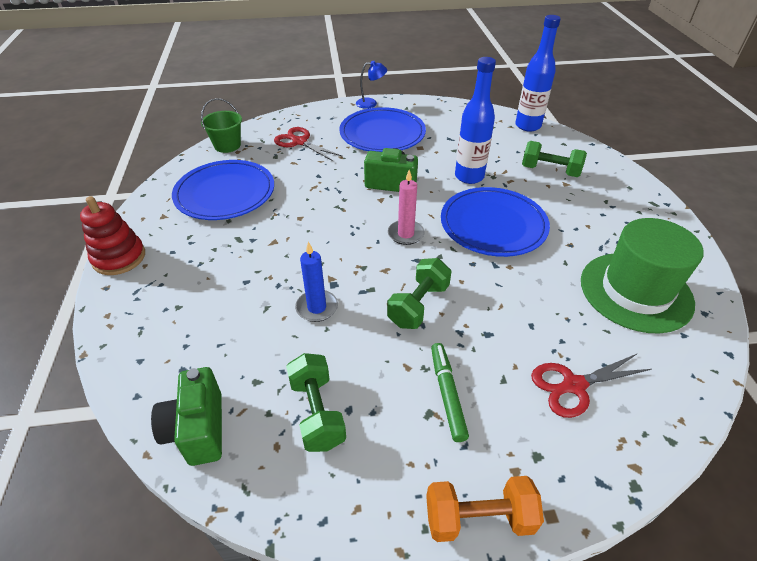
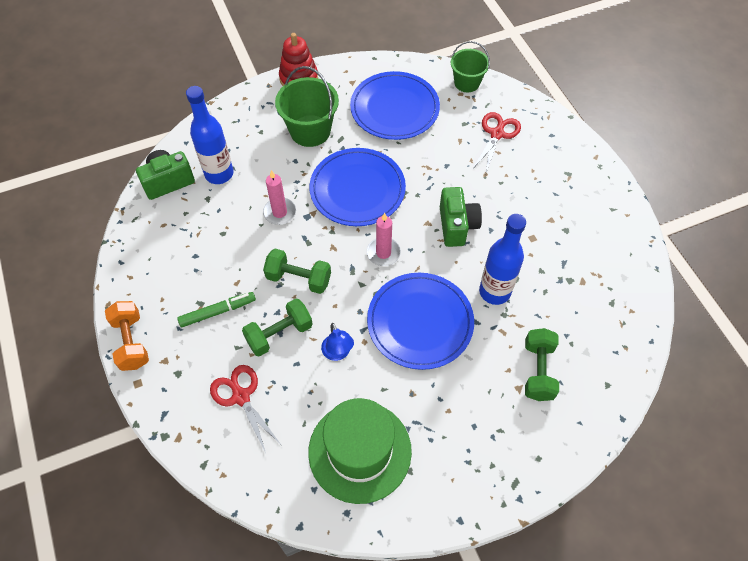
camera: 75 degrees right, 15 degrees up
green dumbbell [286,353,346,452] -> green dumbbell moved to [242,298,313,357]
blue candle [295,242,338,322] -> pink candle [263,170,296,225]
blue plate [339,107,426,152] -> blue plate moved to [309,148,406,226]
blue lamp [356,61,387,109] -> blue lamp moved to [321,323,354,361]
blue bottle [515,15,561,132] -> blue bottle moved to [186,86,234,184]
none -> green bucket [275,66,339,147]

